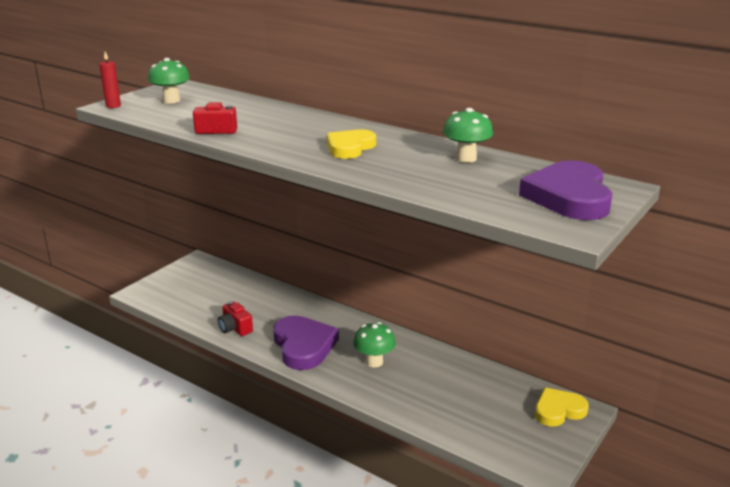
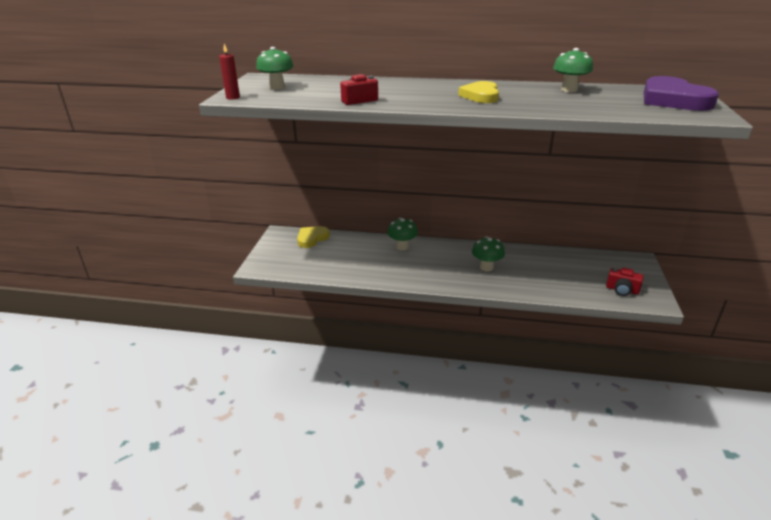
camera: 25 degrees left, 5 degrees up
red camera [218,301,253,336] -> red camera moved to [606,268,643,296]
purple heart [273,315,339,370] -> none
yellow heart [535,387,589,427] -> yellow heart moved to [297,226,330,248]
none -> green mushroom [387,218,418,251]

